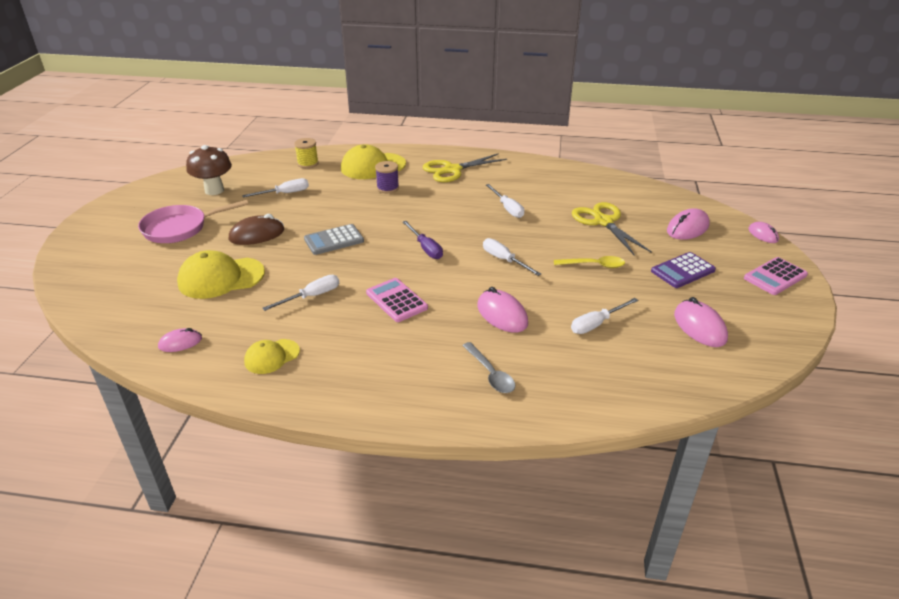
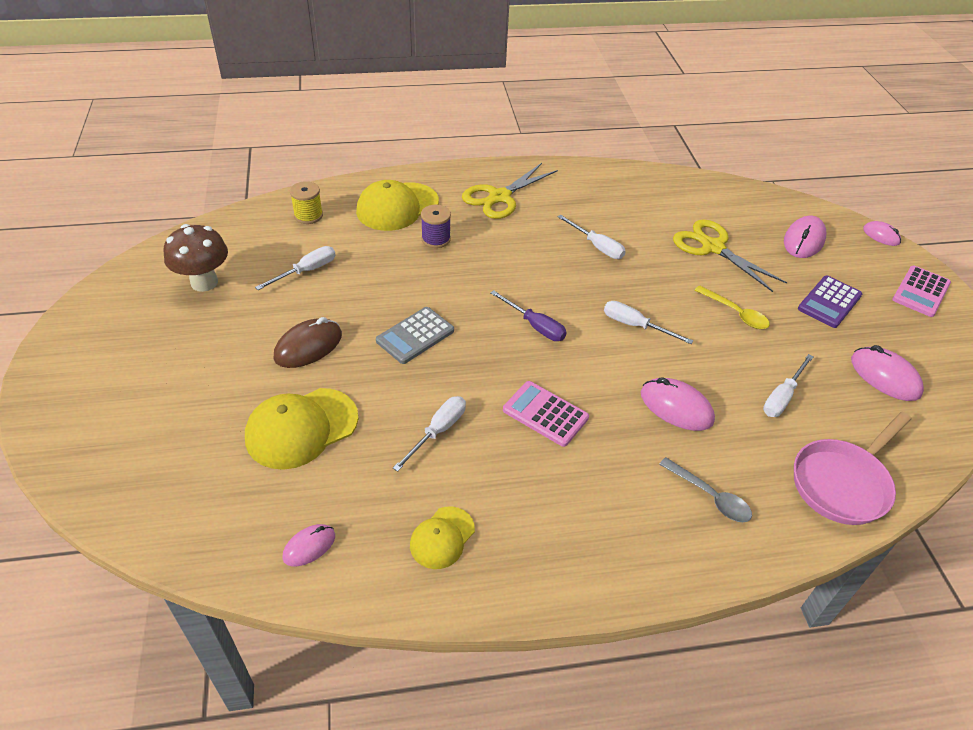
camera: 20 degrees left, 10 degrees up
pink pan [138,200,249,243] -> pink pan moved to [794,412,912,525]
yellow spoon [554,256,625,268] -> yellow spoon turned 60 degrees clockwise [695,286,770,329]

